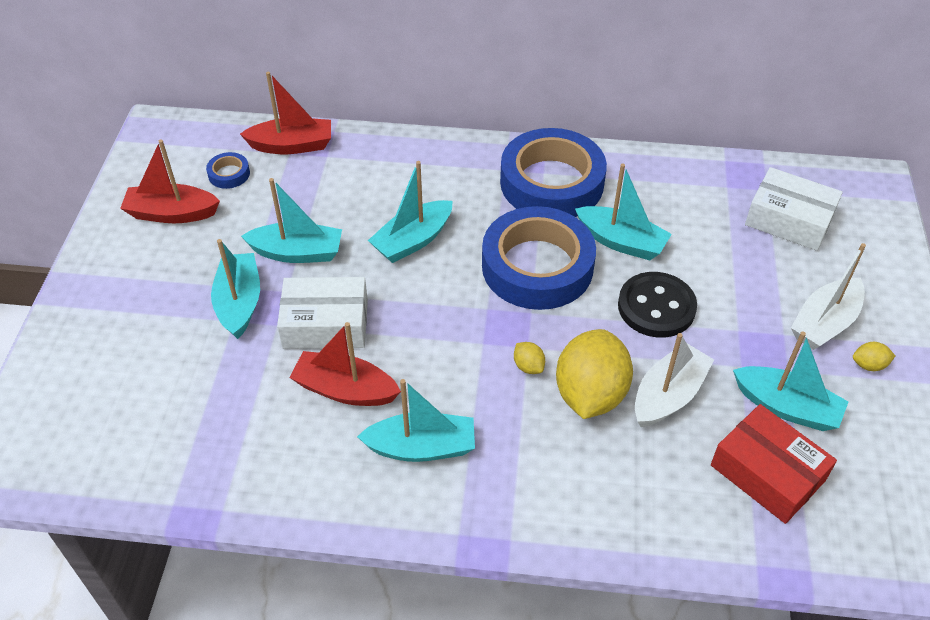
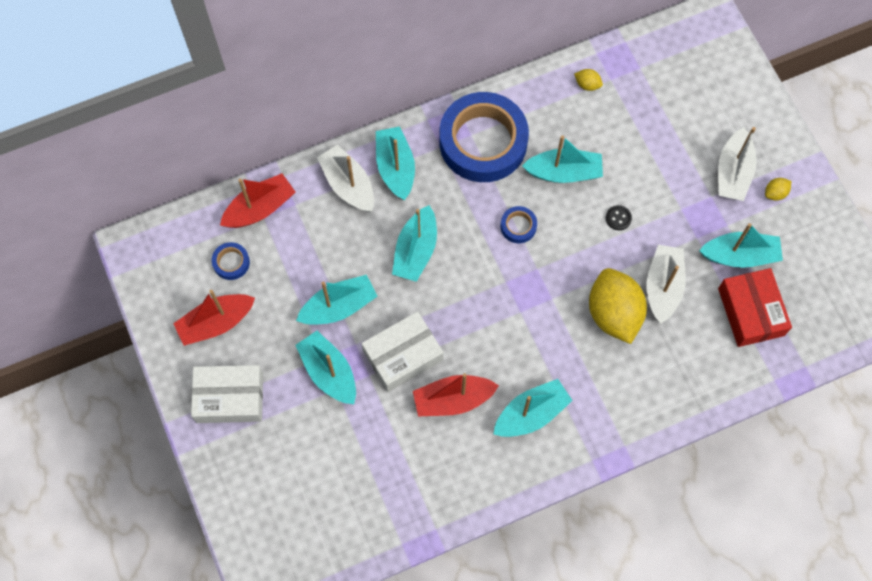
camera: 30 degrees left, 20 degrees up
blue tape [482,206,596,310] -> blue tape [501,206,537,243], size x0.40
yellow lemon [514,342,545,374] -> yellow lemon moved to [574,69,603,91]
black button [618,272,697,338] -> black button [606,205,632,230], size x0.43
red box [711,404,837,524] -> red box turned 60 degrees clockwise [718,268,792,347]
white box [745,167,843,251] -> white box moved to [191,365,263,423]
none -> white boat [317,145,374,212]
none -> turquoise boat [376,126,415,200]

